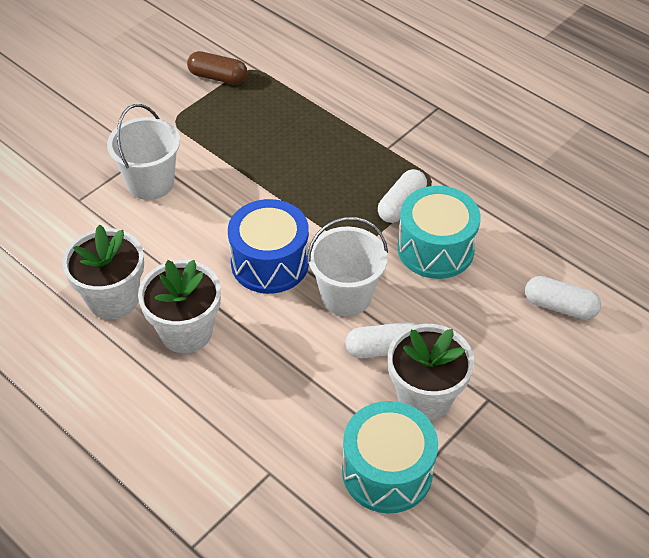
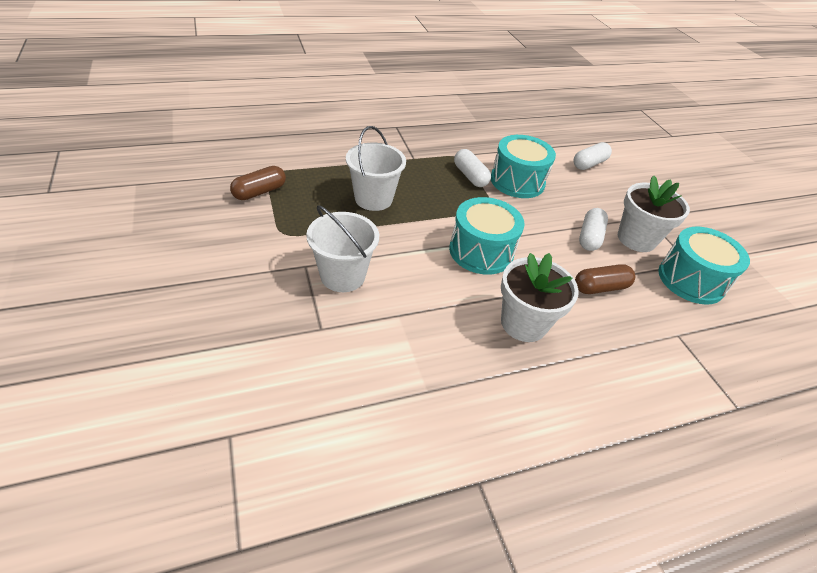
camera: 65 degrees left, 5 degrees down
white flower pot [62,225,144,320] -> none
blue drum [228,199,309,294] -> turquoise drum [449,197,525,275]
white bucket [307,217,388,316] -> white bucket moved to [346,126,406,211]
none -> brown capsule [575,264,635,294]

